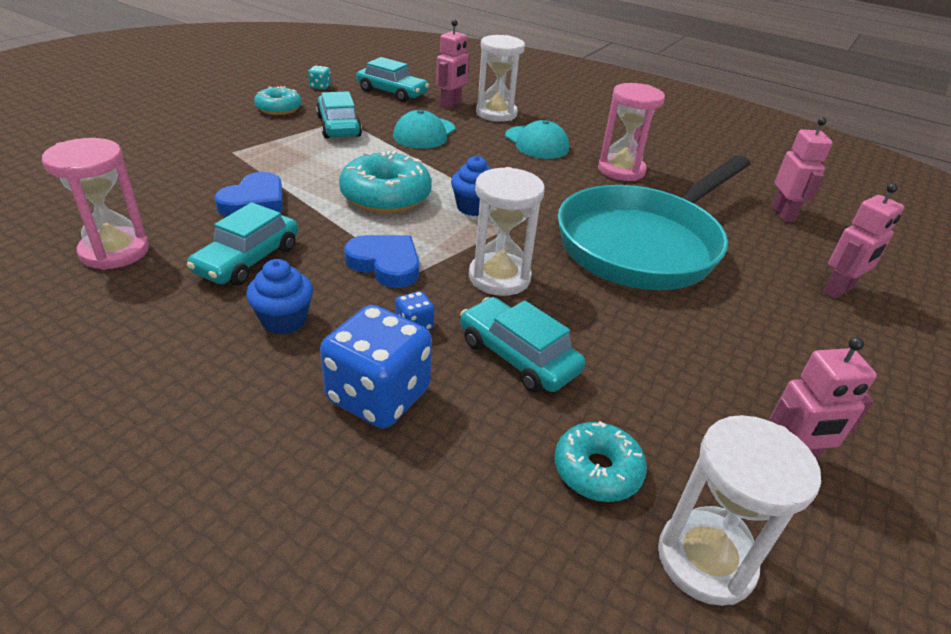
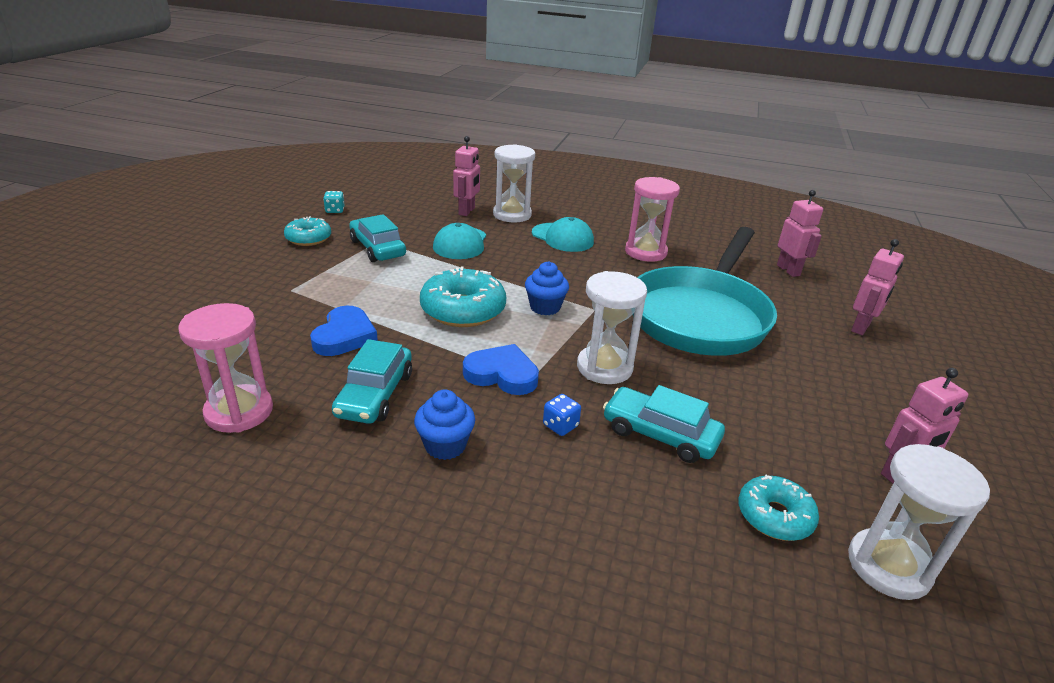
camera: 15 degrees left, 5 degrees down
blue dice [320,305,432,428] -> none
turquoise car [356,57,429,102] -> none

